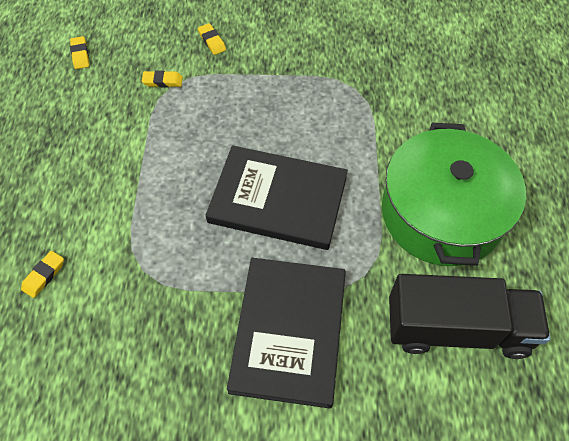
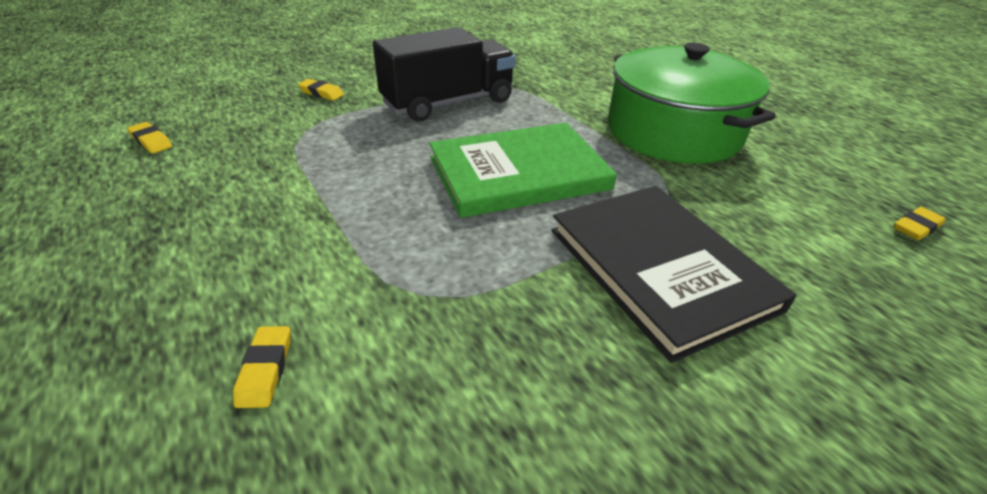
camera: 35 degrees left, 20 degrees down
yellow eraser [142,71,183,87] -> yellow eraser moved to [894,207,946,240]
black book [206,145,348,250] -> green book [429,123,617,218]
black truck [389,274,550,359] -> black truck moved to [373,27,516,121]

